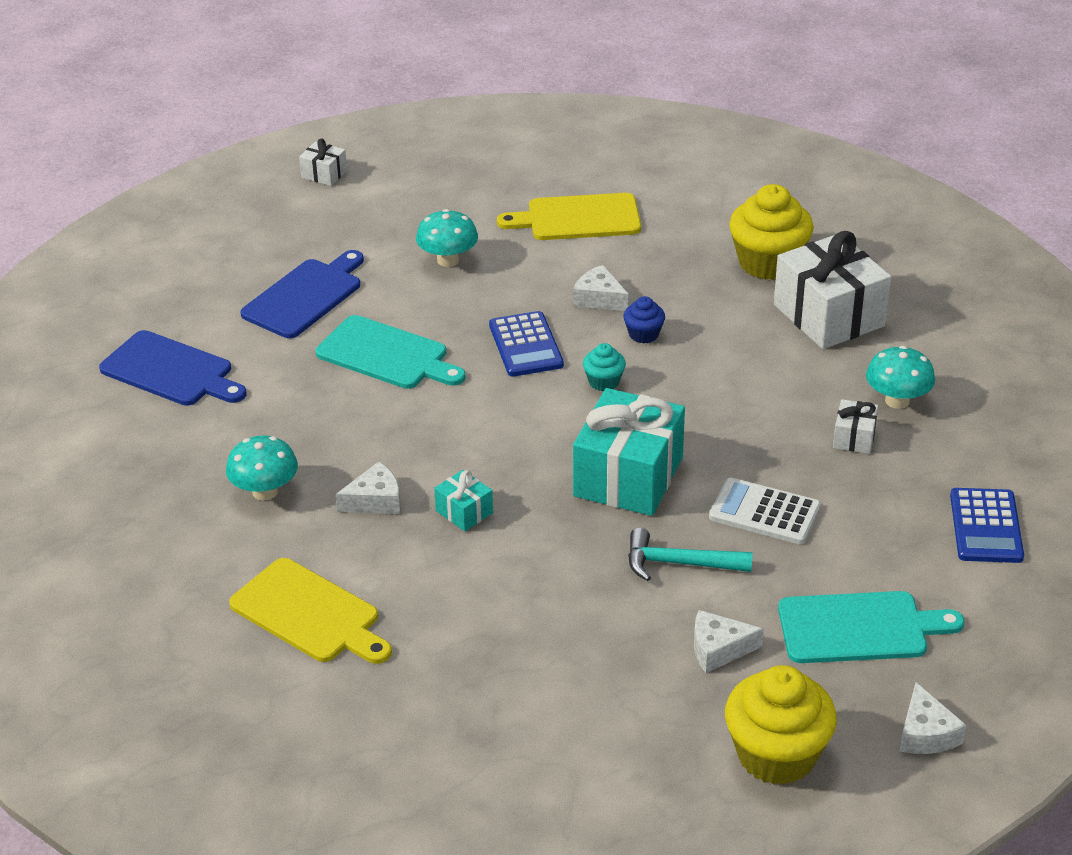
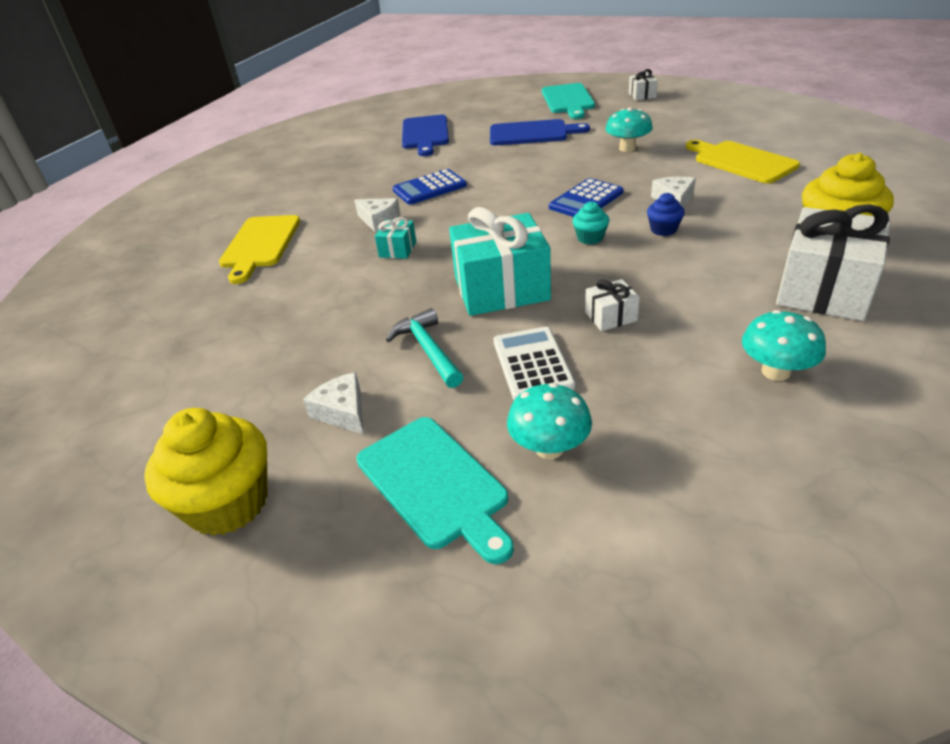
camera: 60 degrees right, 0 degrees up
turquoise mushroom [226,436,298,500] -> turquoise mushroom moved to [507,383,592,459]
turquoise cutting board [316,315,466,389] -> turquoise cutting board moved to [542,83,595,119]
white gift [833,399,878,454] -> white gift moved to [585,279,640,331]
white cheese [900,682,967,754] -> none
blue calculator [950,488,1024,563] -> blue calculator moved to [392,169,467,205]

